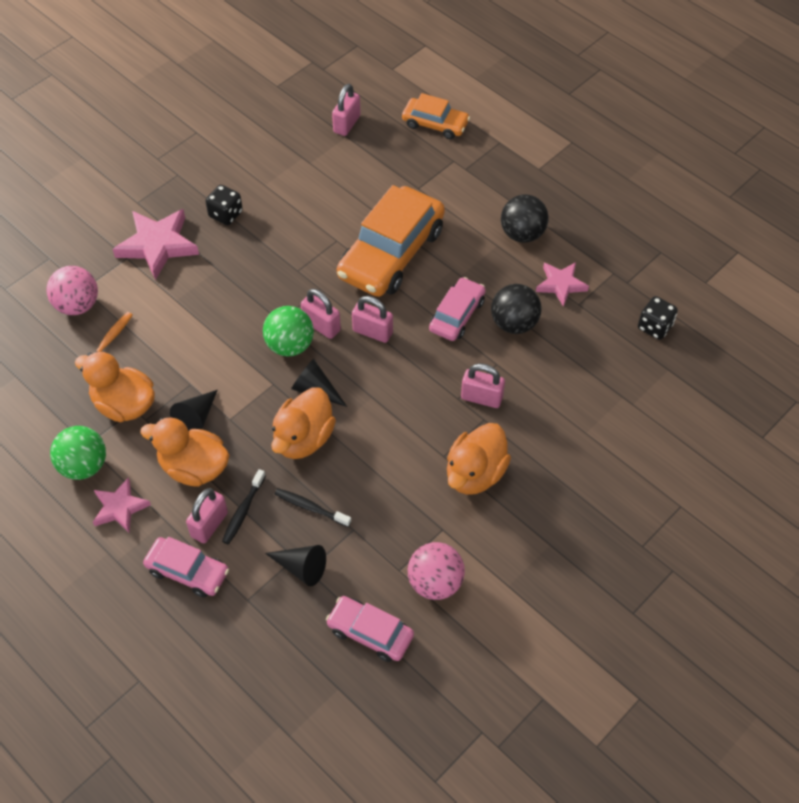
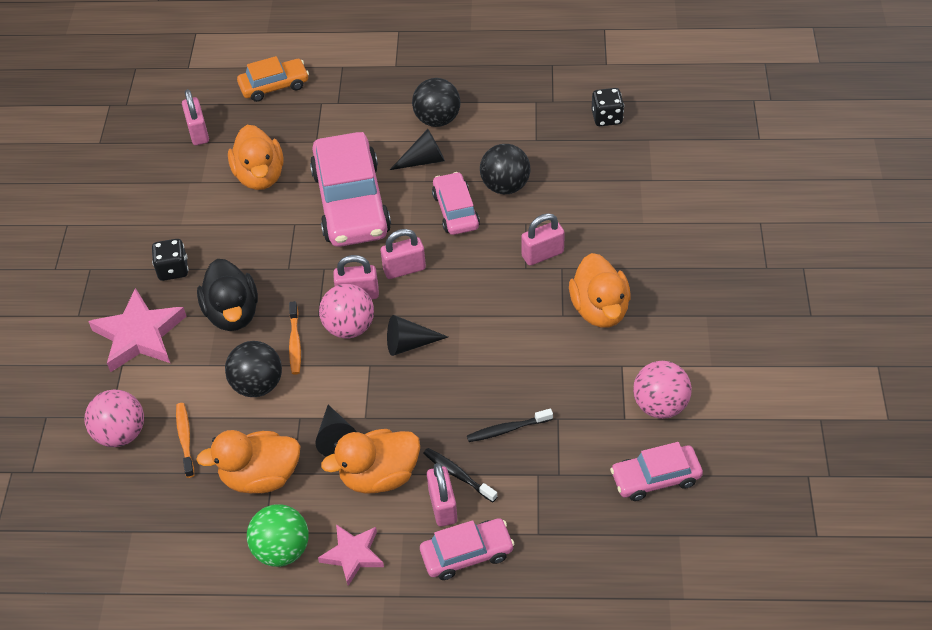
camera: 40 degrees left, 5 degrees down
black toothbrush [222,469,266,544] -> black toothbrush turned 150 degrees clockwise [423,448,498,502]
green ball [263,306,314,356] -> pink ball [319,284,374,338]
black cone [265,545,326,586] -> black cone moved to [390,129,445,170]
orange duck [271,387,336,459] -> orange duck moved to [228,125,284,190]
orange car [337,185,445,297] -> pink car [310,132,391,247]
pink star [536,262,589,307] -> none
none -> black duck [197,259,258,331]
none -> black ball [225,341,282,397]
none -> orange toothbrush [289,301,301,375]

